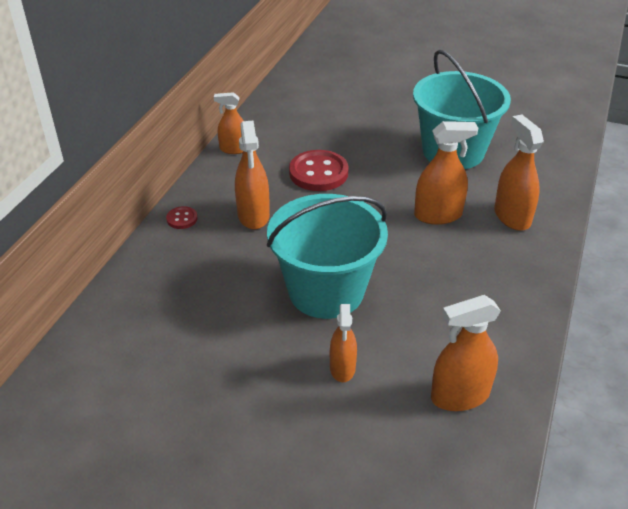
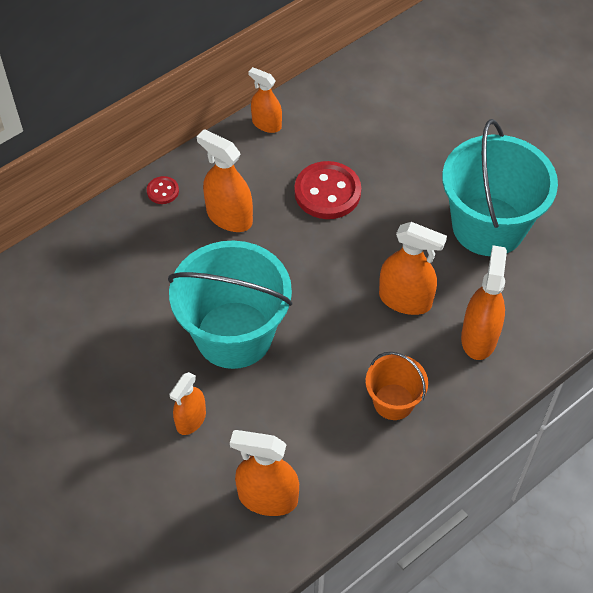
camera: 30 degrees right, 15 degrees up
orange spray bottle [235,121,270,229] -> orange spray bottle turned 105 degrees clockwise [197,129,253,232]
none -> orange bucket [365,352,428,420]

